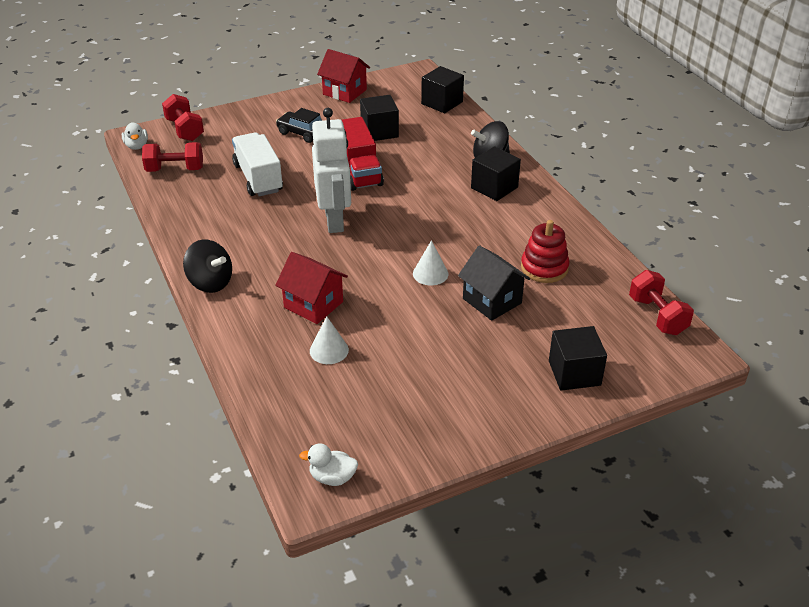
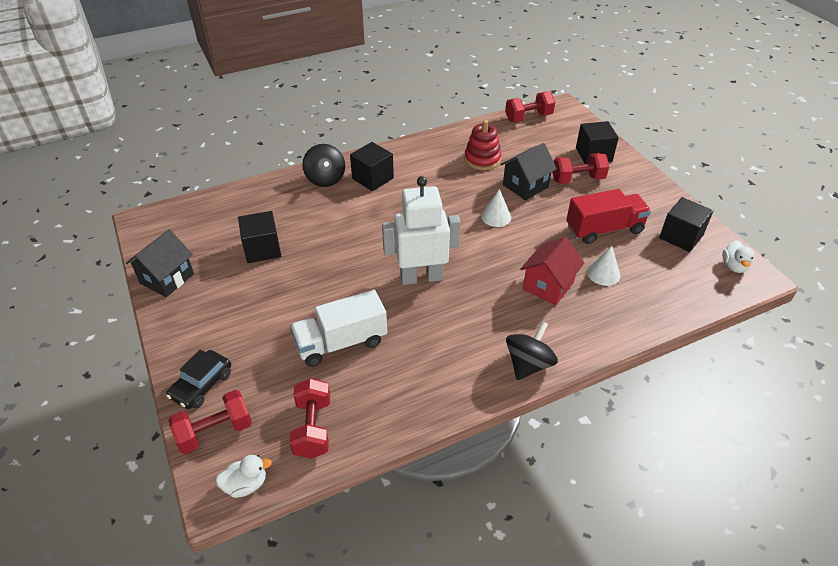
camera: 90 degrees left, 5 degrees up
black car [276,108,322,143] -> black car moved to [166,349,231,409]
red house [317,49,370,103] -> black house [125,229,194,297]
red truck [342,117,384,191] -> red truck moved to [566,189,651,244]
black cube [421,66,464,113] -> black cube moved to [659,197,713,252]
none -> red dumbbell [553,153,609,184]

